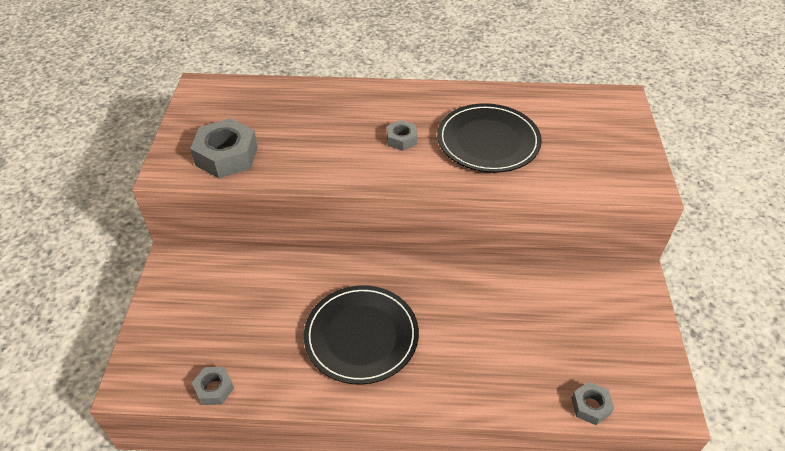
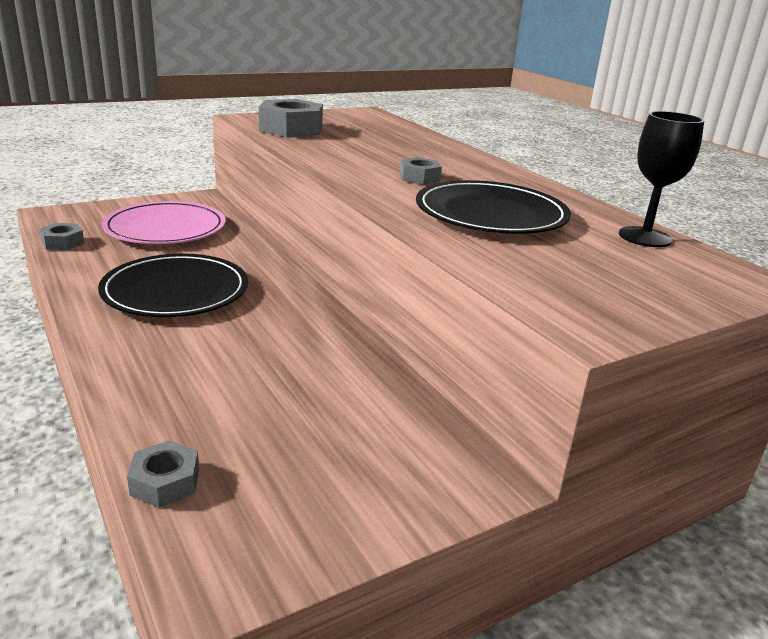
camera: 55 degrees right, 20 degrees down
none -> pink plate [102,201,226,244]
none -> black goblet [619,111,705,247]

